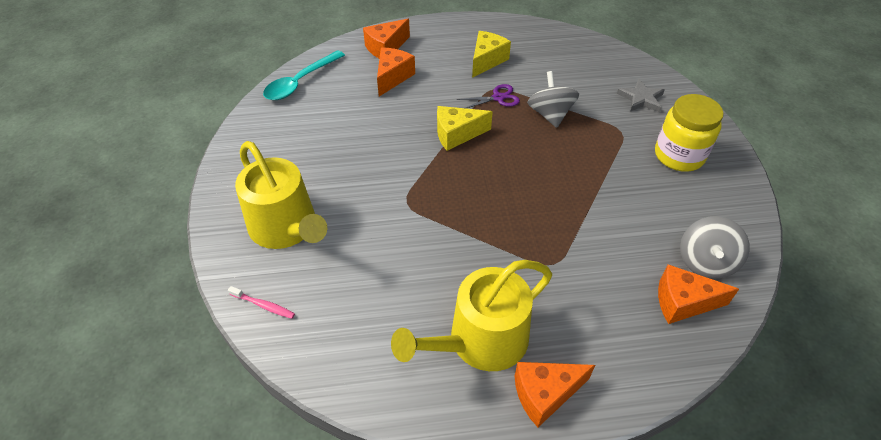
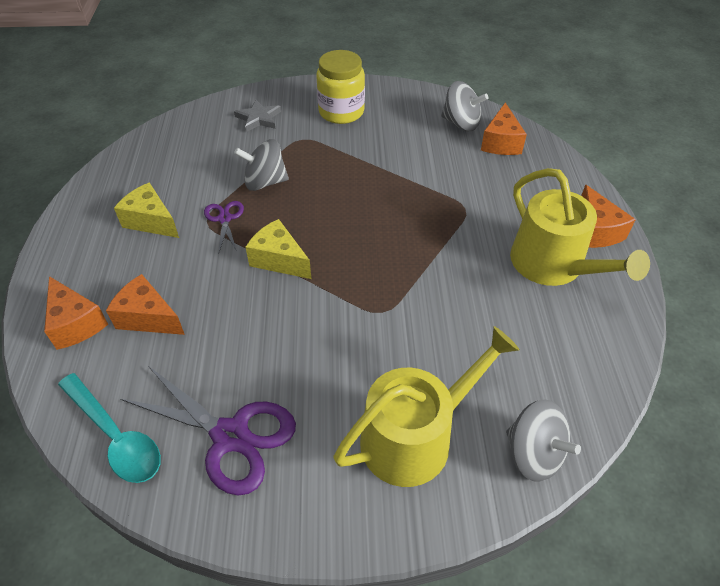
camera: 85 degrees left, 0 degrees up
pink toothbrush [228,286,295,319] -> grey spinning top [506,400,581,482]
yellow cheese [437,106,493,151] -> yellow cheese turned 135 degrees clockwise [245,219,311,279]
none -> purple scissors [120,366,296,496]

